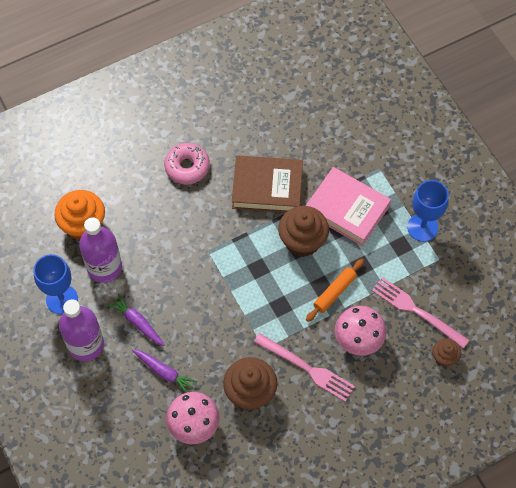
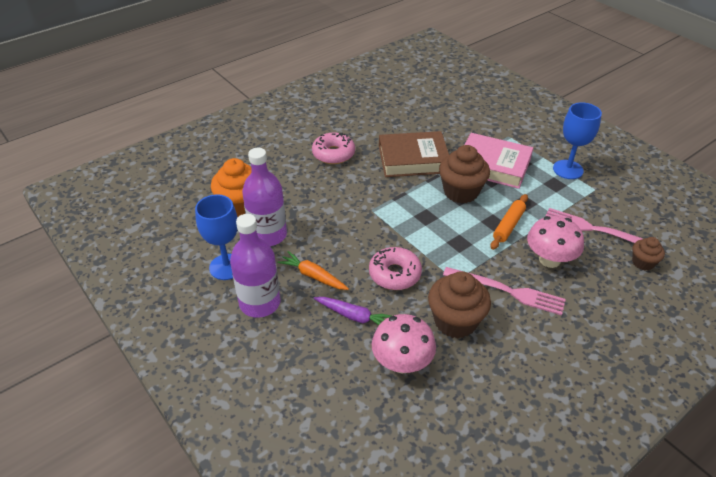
camera: 10 degrees left, 20 degrees down
purple carrot [107,293,165,346] -> orange carrot [277,251,349,290]
none -> pink donut [369,247,422,290]

